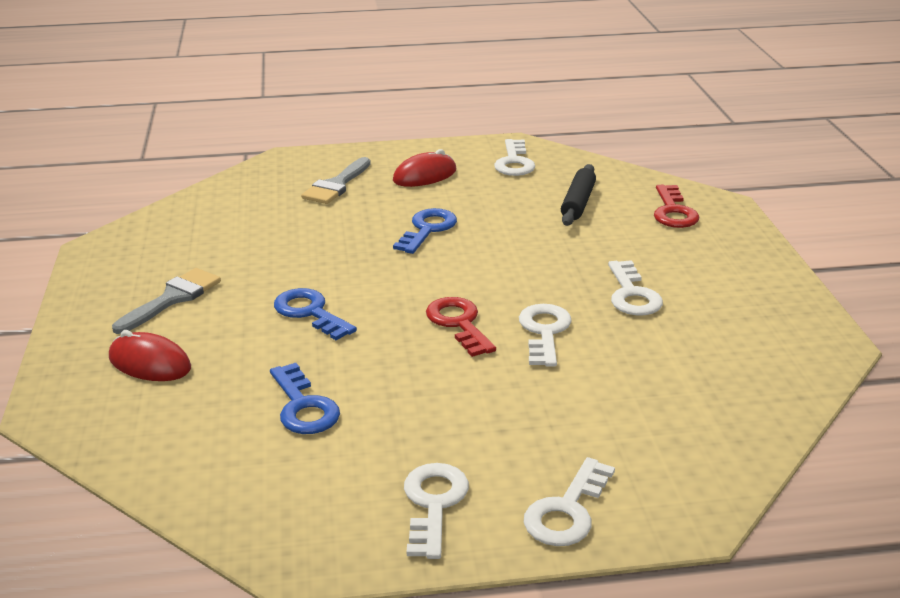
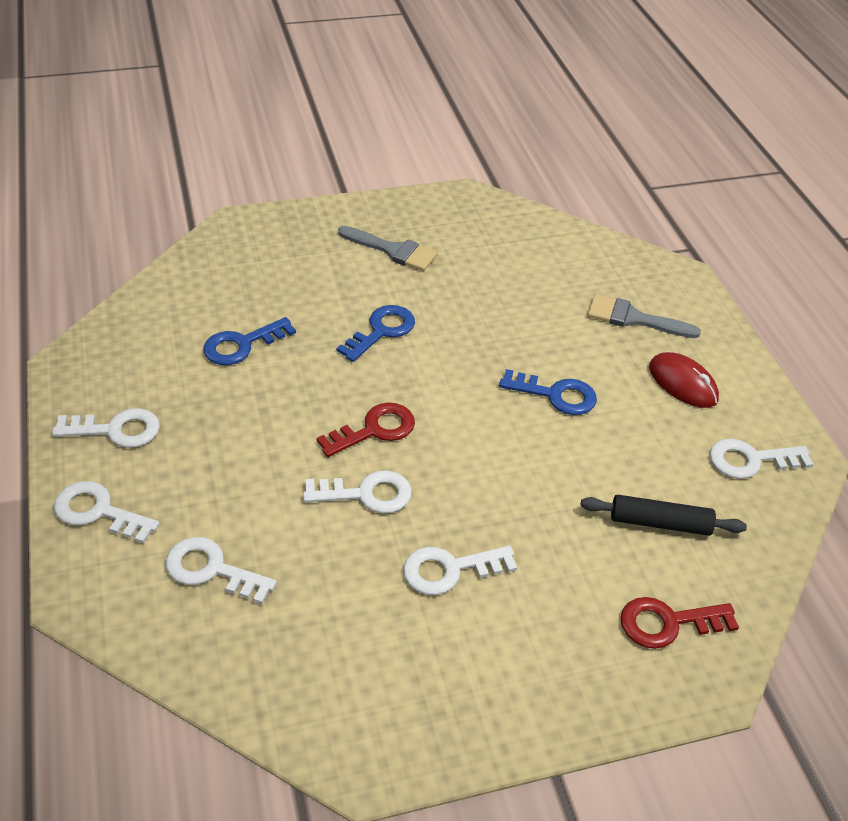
camera: 80 degrees right, 15 degrees up
red mouse [109,330,191,381] -> none
none -> white key [166,537,277,604]

